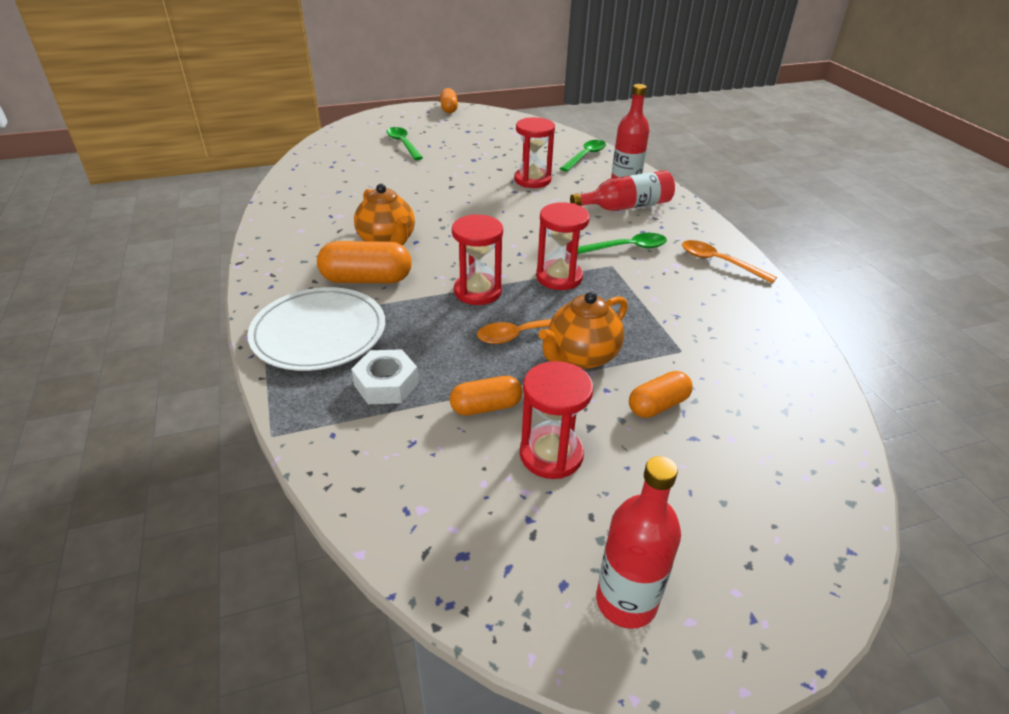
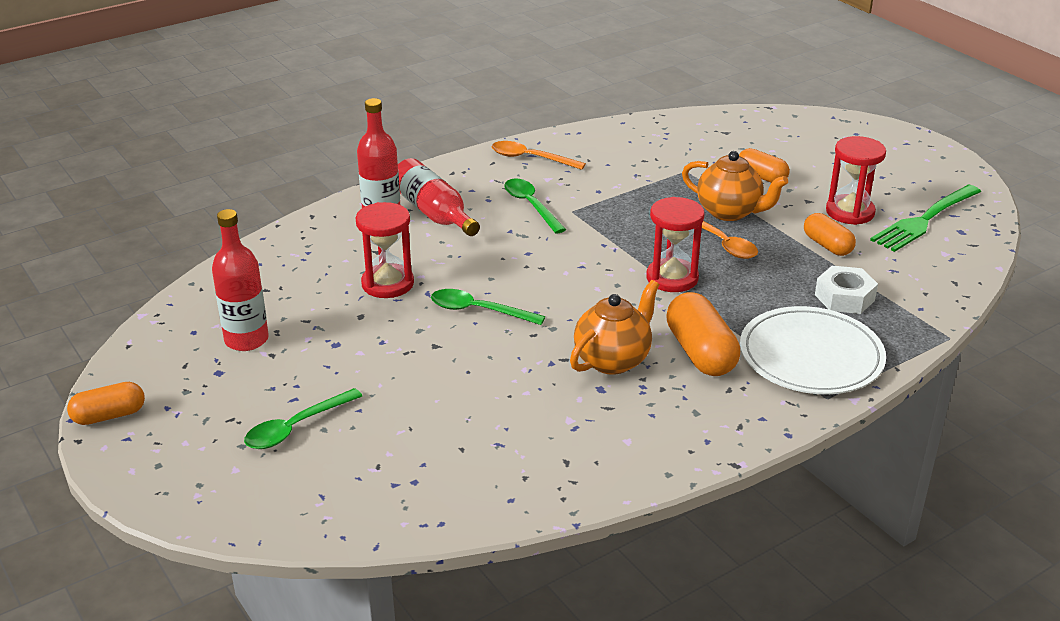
camera: 105 degrees left, 5 degrees down
red hourglass [536,202,590,290] -> none
green spoon [560,140,606,171] -> green spoon moved to [431,289,545,325]
red bottle [596,456,681,629] -> red bottle moved to [212,209,269,351]
orange spoon [682,240,777,283] -> orange spoon turned 90 degrees clockwise [491,141,586,170]
none -> green fork [870,185,981,252]

